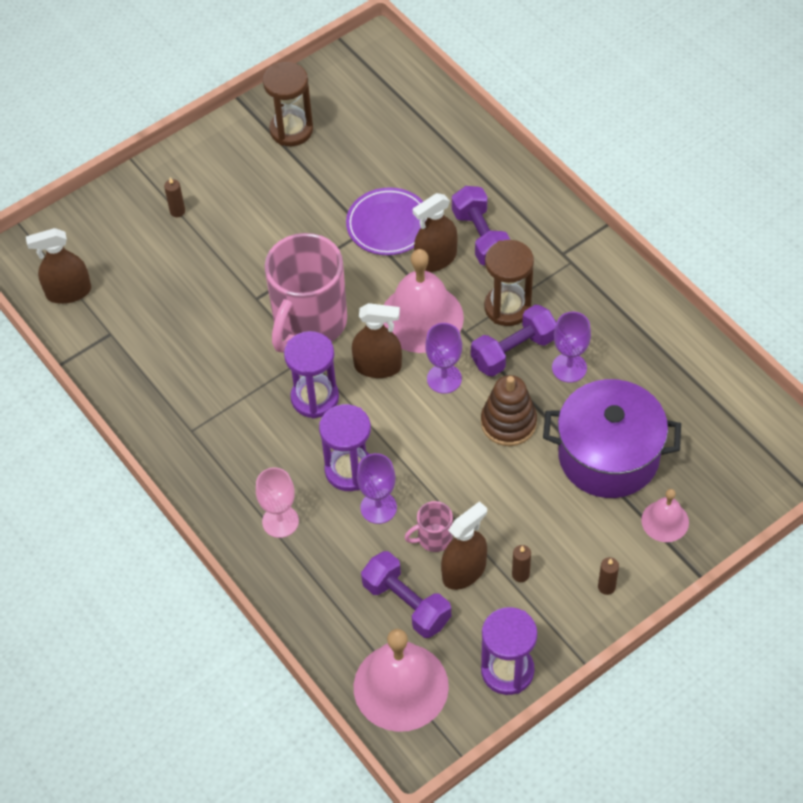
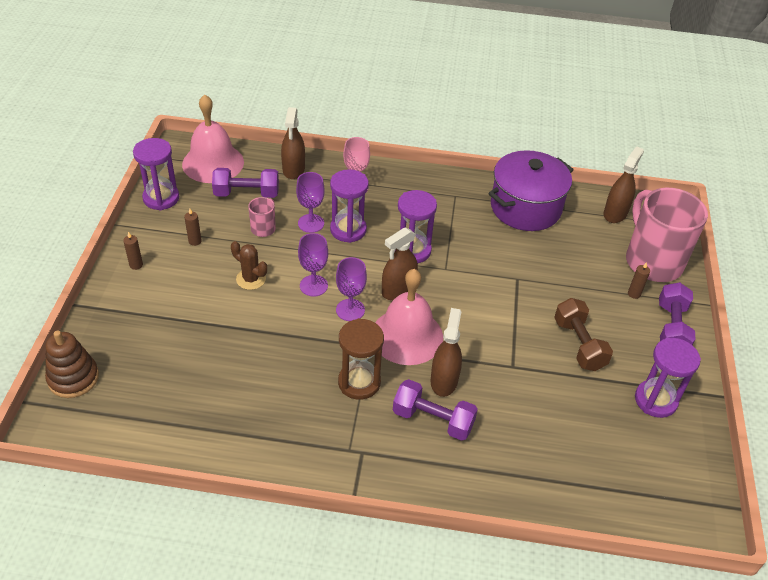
camera: 130 degrees right, 10 degrees down
brown hourglass [263,62,313,146] -> purple hourglass [635,338,701,418]
pink mug [265,233,347,353] -> pink mug moved to [626,188,708,282]
purple plate [346,187,427,255] -> none
brown spray bottle [441,501,487,590] -> brown spray bottle moved to [281,107,305,179]
purple dumbbell [471,305,556,377] -> purple dumbbell moved to [659,282,696,345]
brown stacking toy [481,375,537,446] -> brown stacking toy moved to [45,330,99,398]
purple pot [543,379,681,498] -> purple pot moved to [488,150,574,231]
purple goblet [552,312,591,383] -> purple goblet moved to [298,233,328,297]
pink bell [641,489,689,542] -> none
none -> brown cactus [231,241,267,290]
none -> brown dumbbell [554,298,613,371]

